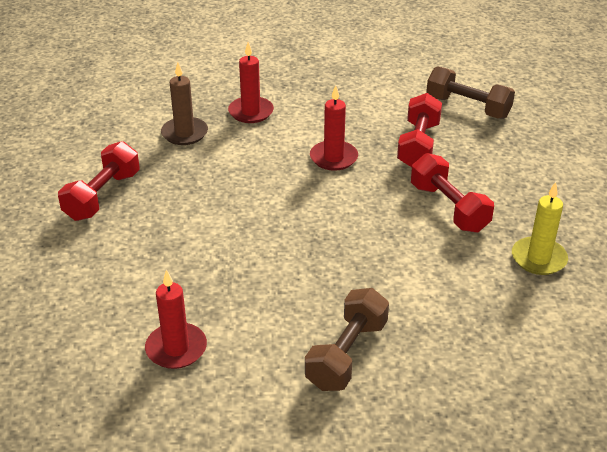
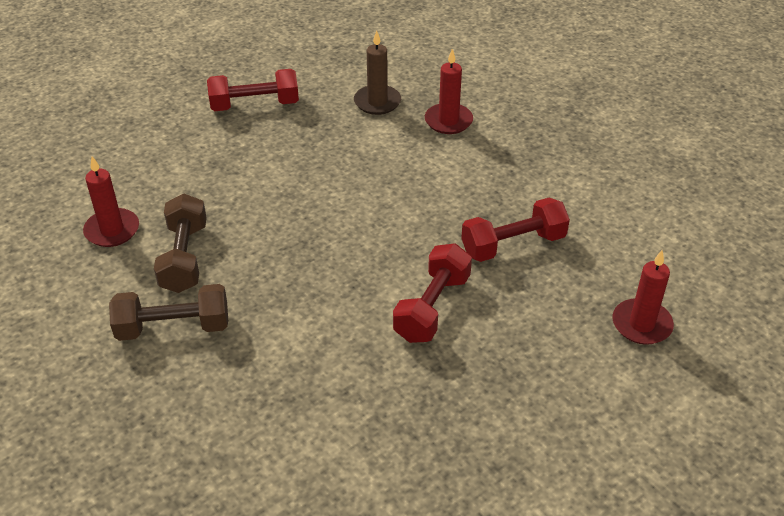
camera: 55 degrees right, 5 degrees up
red candle [310,85,358,171] -> red candle moved to [613,250,674,345]
brown dumbbell [426,66,515,119] -> brown dumbbell moved to [154,194,207,293]
yellow candle [512,182,568,275] -> none

